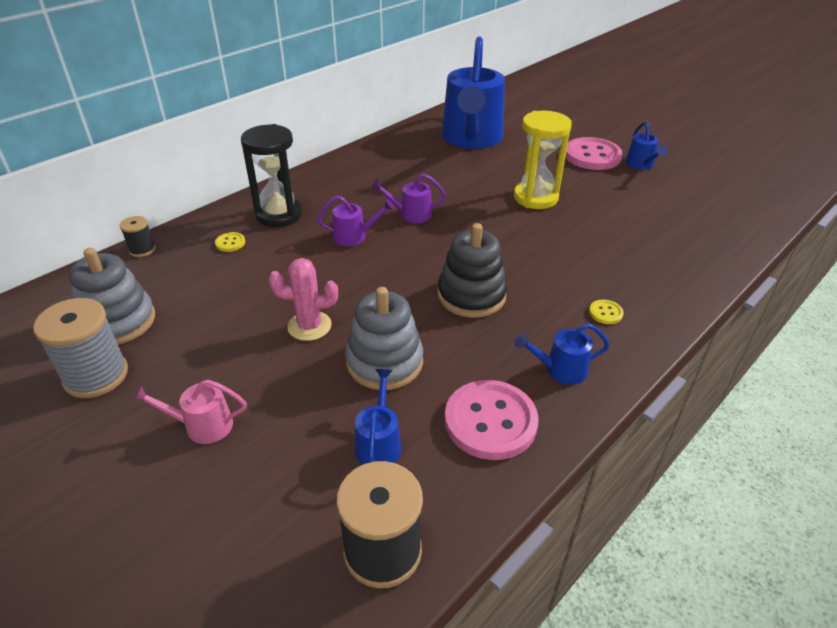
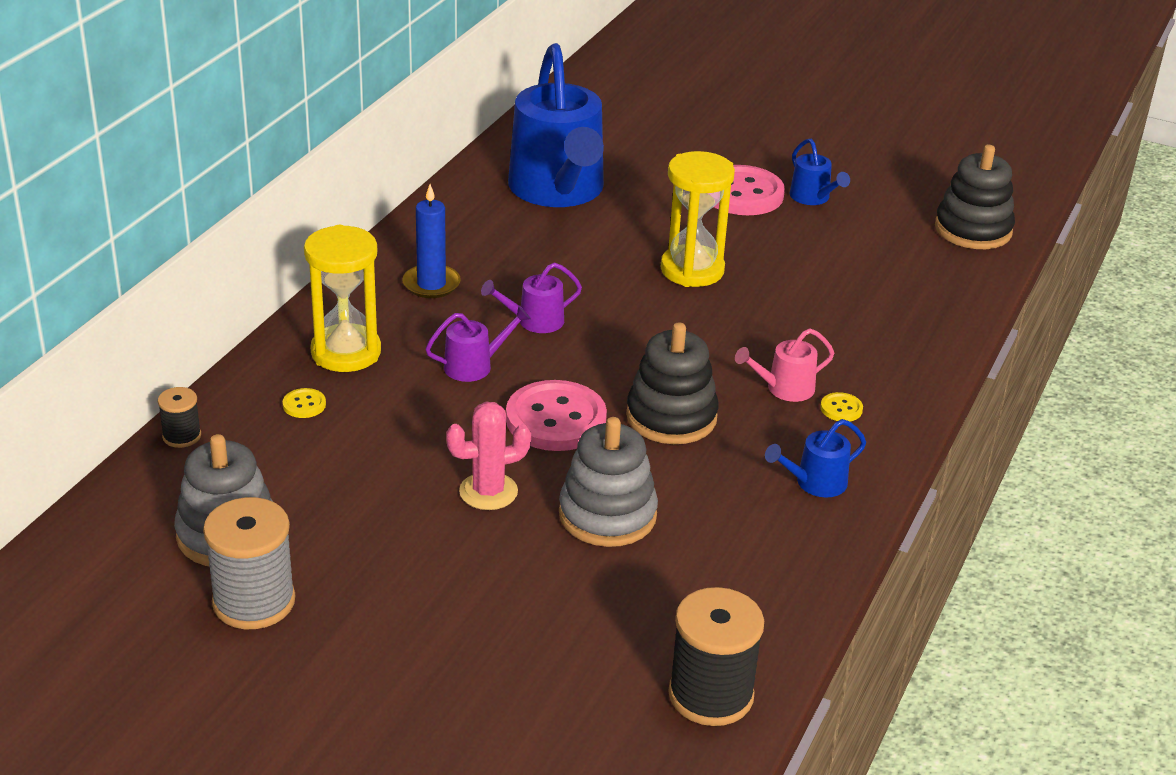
camera: 20 degrees left, 5 degrees down
pink watering can [132,380,247,444] -> pink watering can moved to [735,328,834,402]
black hourglass [241,124,302,227] -> yellow hourglass [304,225,381,372]
blue watering can [355,369,401,465] -> none
pink button [445,380,539,460] -> pink button moved to [506,380,607,451]
none -> blue candle [402,184,461,298]
none -> black stacking toy [935,145,1015,249]

